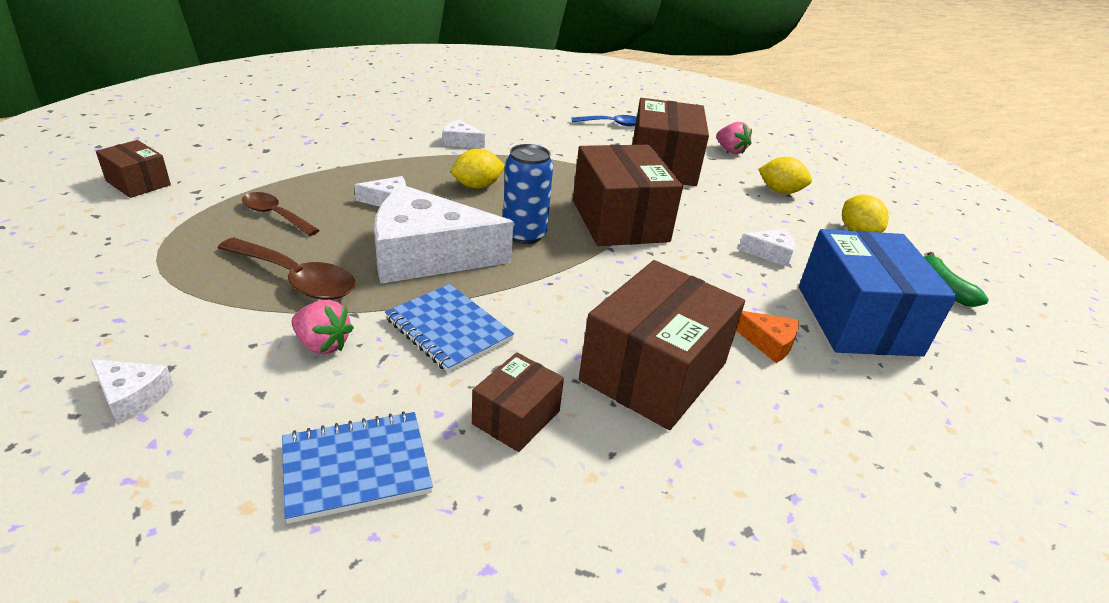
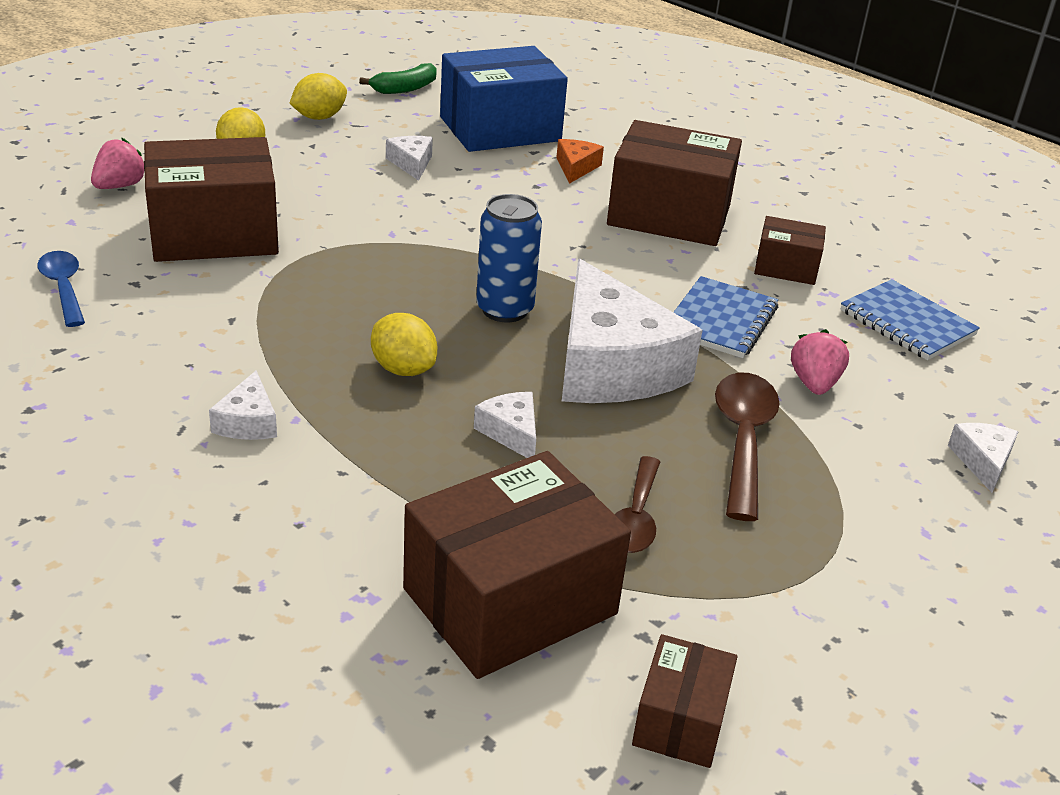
camera: 110 degrees left, 0 degrees up
brown box [573,144,683,246] -> brown box moved to [403,451,631,679]

